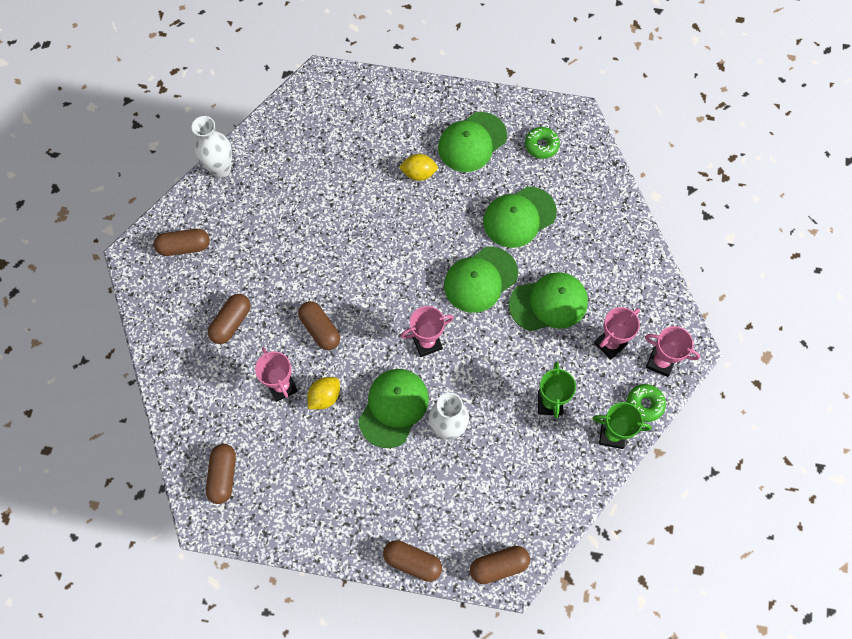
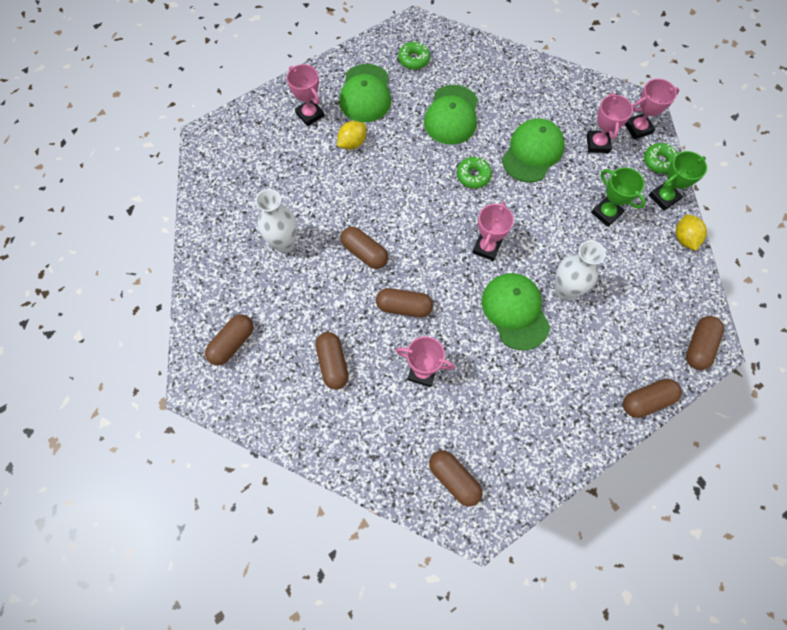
camera: 45 degrees left, 0 degrees up
white vase [192,116,232,178] -> white vase moved to [255,189,297,253]
yellow lemon [307,377,340,409] -> yellow lemon moved to [676,214,707,251]
green cap [444,247,518,313] -> green donut [457,157,492,188]
none -> pink trophy [287,64,324,126]
none -> brown capsule [341,227,388,269]

